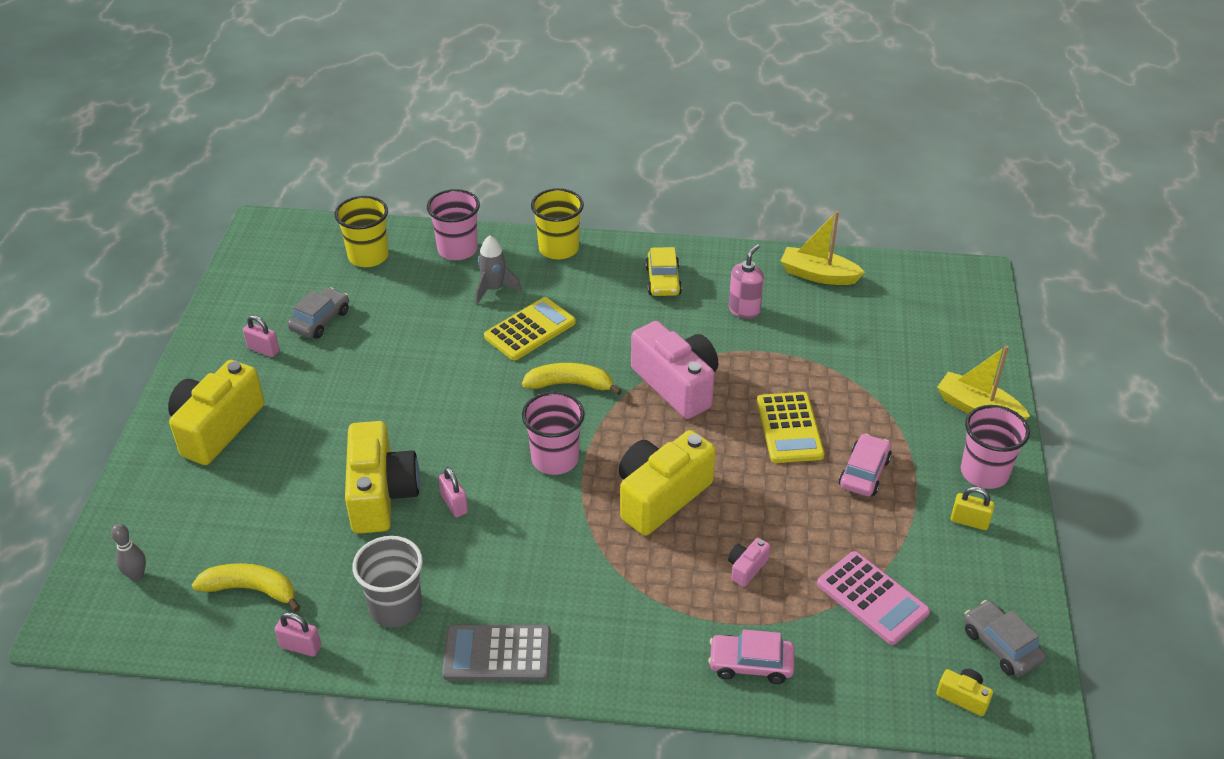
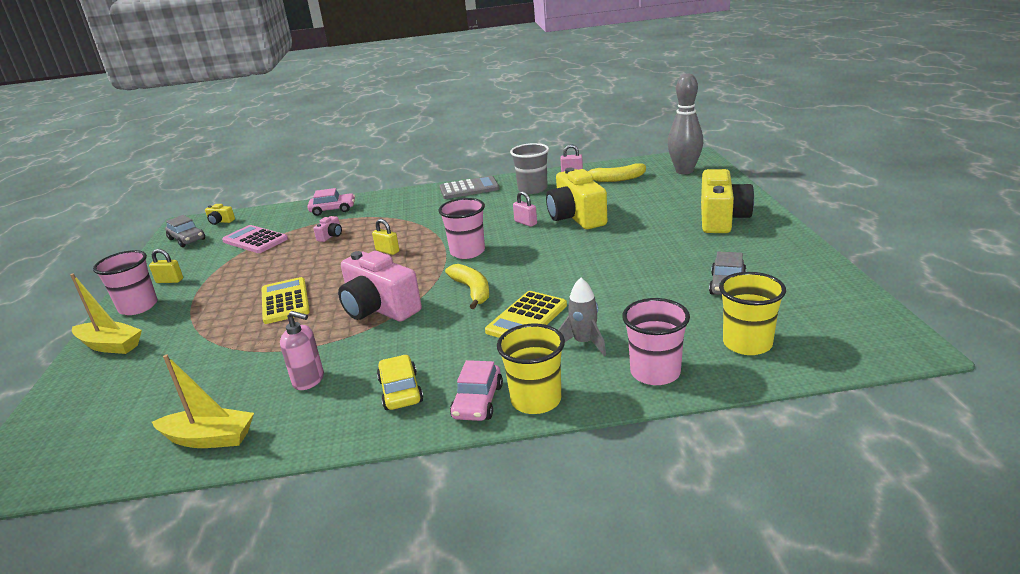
camera: 170 degrees right, 15 degrees down
grey bowling pin [111,524,146,581] -> grey bowling pin [668,73,703,174], size x2.17
pink padlock [243,315,279,357] -> none
yellow banana [522,363,622,395] -> yellow banana turned 105 degrees counterclockwise [445,264,489,309]
yellow camera [619,430,716,536] -> yellow padlock [372,219,399,255]
pink soap dispenser [729,244,764,319] -> pink soap dispenser turned 90 degrees counterclockwise [280,311,324,390]
pink car [839,434,892,496] -> pink car moved to [450,360,503,421]

